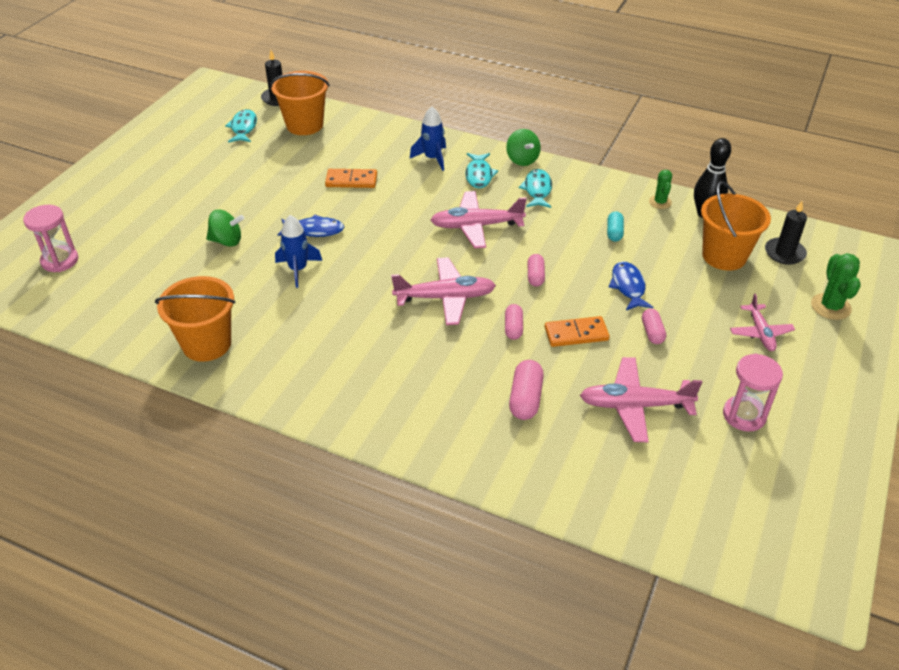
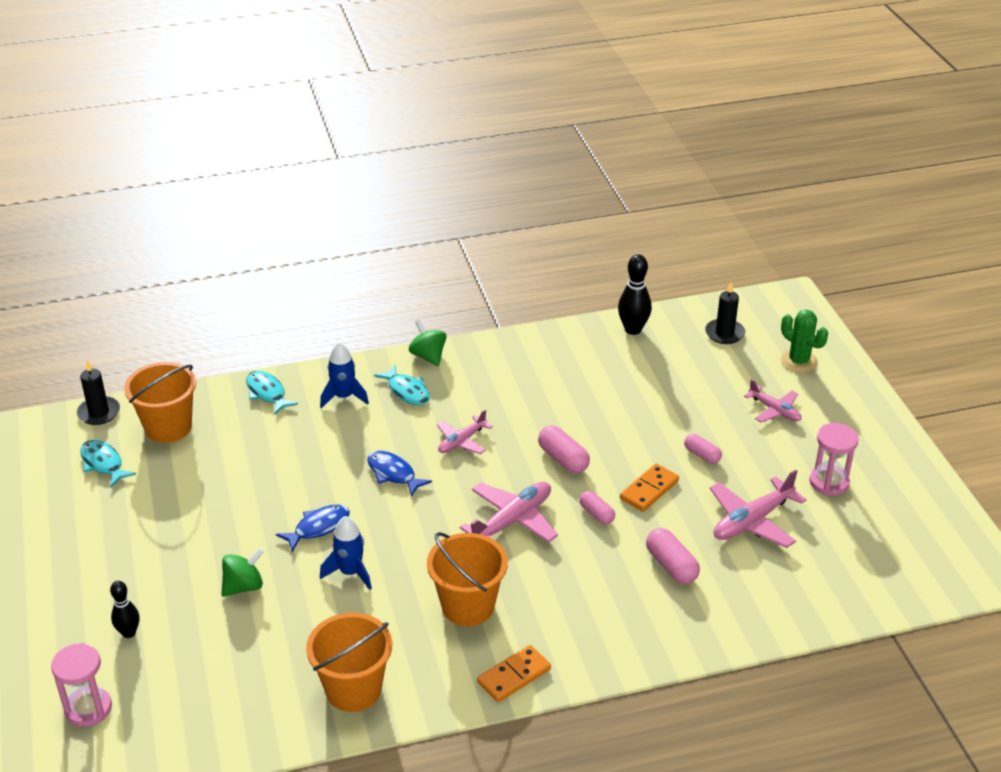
camera: 40 degrees left, 5 degrees down
orange domino [325,169,377,188] -> orange domino moved to [477,645,551,702]
pink plane [431,191,527,248] -> pink plane [437,409,493,454], size x0.62
green spinning top [506,129,541,166] -> green spinning top turned 150 degrees counterclockwise [409,319,446,366]
turquoise fish [519,169,552,208] -> turquoise fish moved to [246,371,298,415]
pink capsule [528,254,545,287] -> pink capsule [538,426,590,473], size x1.52
turquoise capsule [607,211,624,242] -> none
blue fish [609,261,653,310] -> blue fish moved to [367,451,432,497]
green cactus [649,170,672,209] -> none
orange bucket [701,181,771,271] -> orange bucket moved to [427,532,508,626]
none -> black bowling pin [110,581,140,638]

